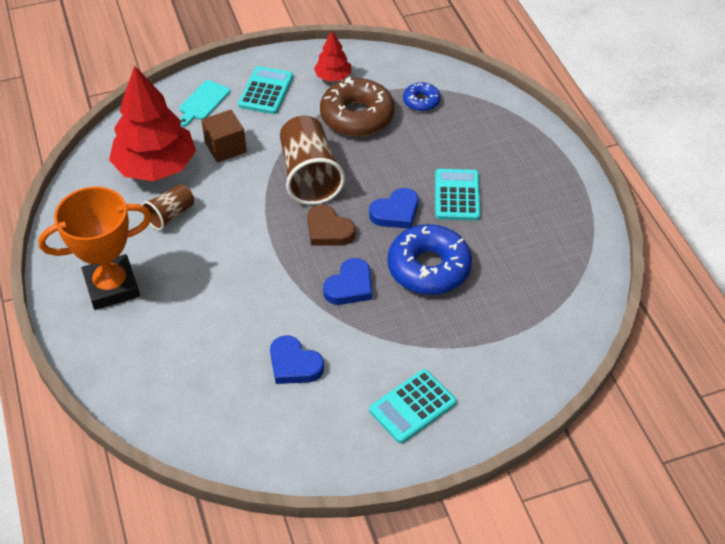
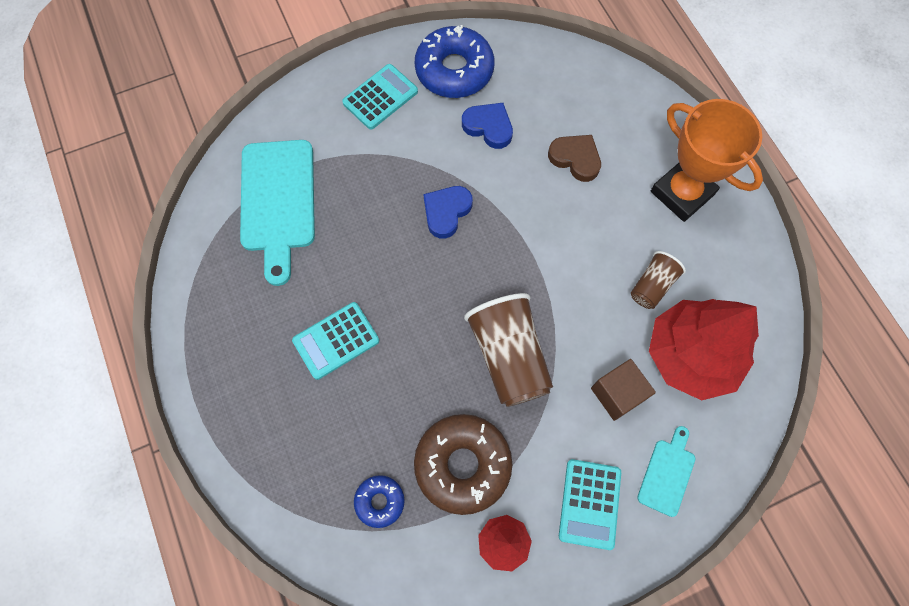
camera: 175 degrees right, 20 degrees up
orange trophy [38,186,152,310] -> orange trophy turned 75 degrees clockwise [651,99,763,222]
brown heart [307,205,356,246] -> brown heart moved to [548,135,601,182]
blue heart [369,188,418,229] -> none
blue donut [388,224,472,295] -> blue donut moved to [414,25,494,98]
turquoise calculator [435,169,480,221] -> turquoise calculator turned 60 degrees clockwise [292,302,379,380]
none -> turquoise cutting board [240,140,315,286]

